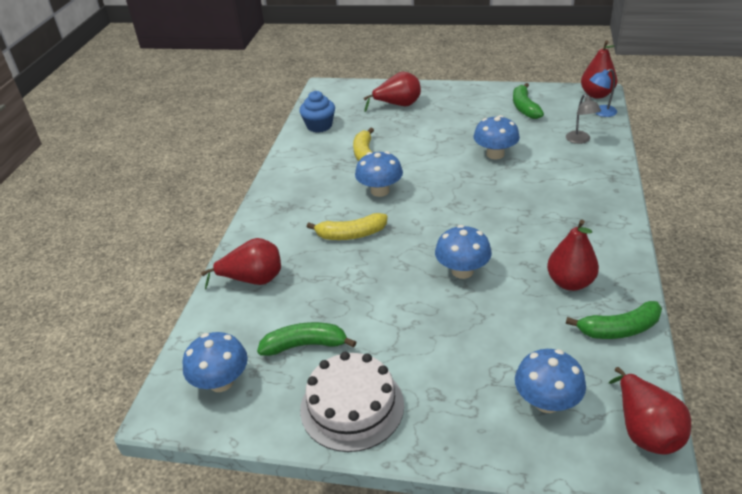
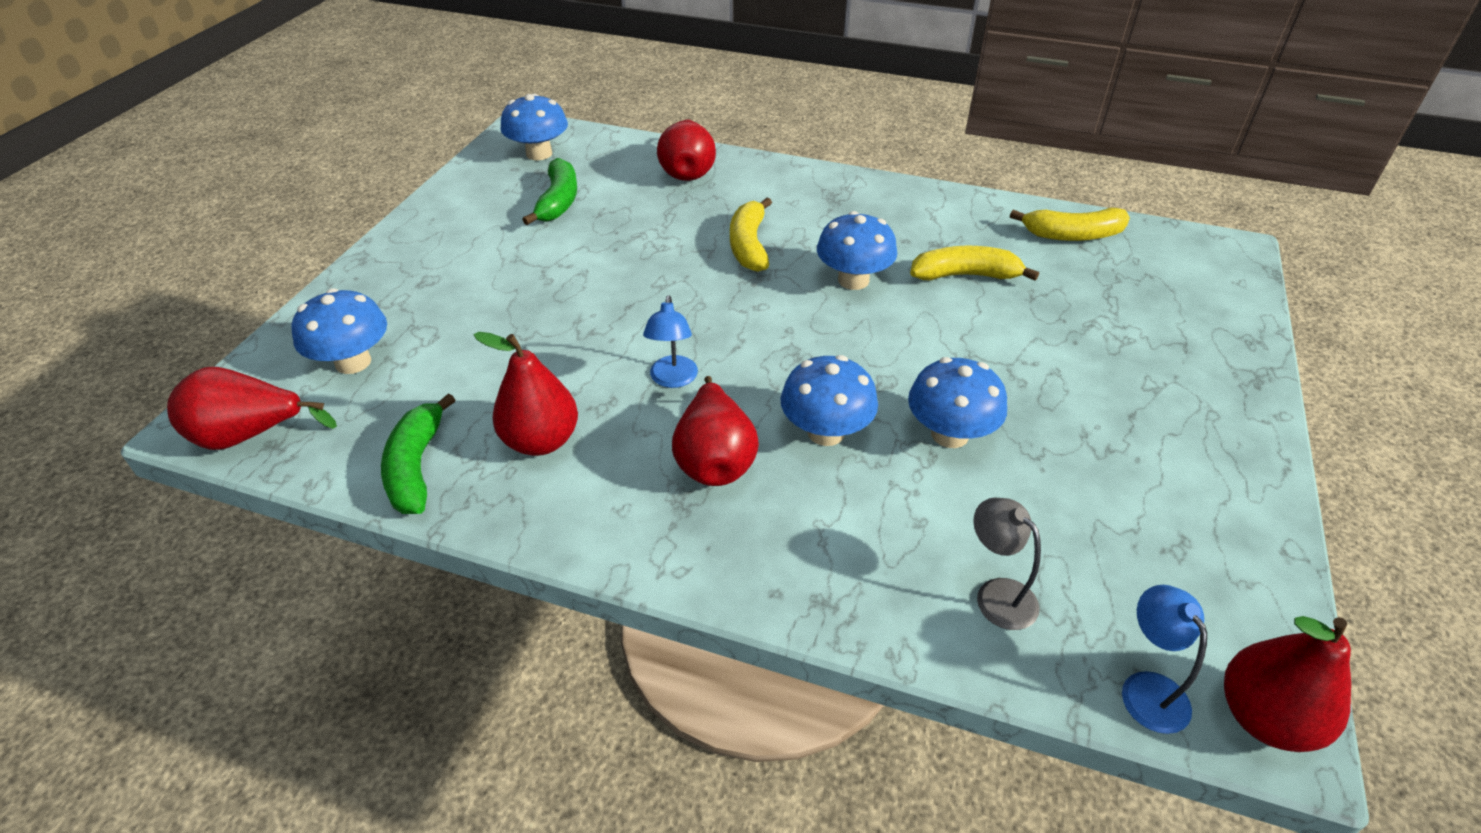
camera: 95 degrees right, 5 degrees up
blue cupcake [299,91,335,133] -> yellow banana [1010,207,1130,241]
white cake [300,352,404,452] -> none
red pear [364,72,421,112] -> red pear moved to [672,376,759,486]
blue mushroom [435,225,492,279] -> blue mushroom moved to [781,355,878,446]
green banana [513,83,544,119] -> none
grey lamp [566,94,601,144] -> grey lamp turned 60 degrees clockwise [973,498,1041,630]
none -> blue lamp [643,296,698,388]

